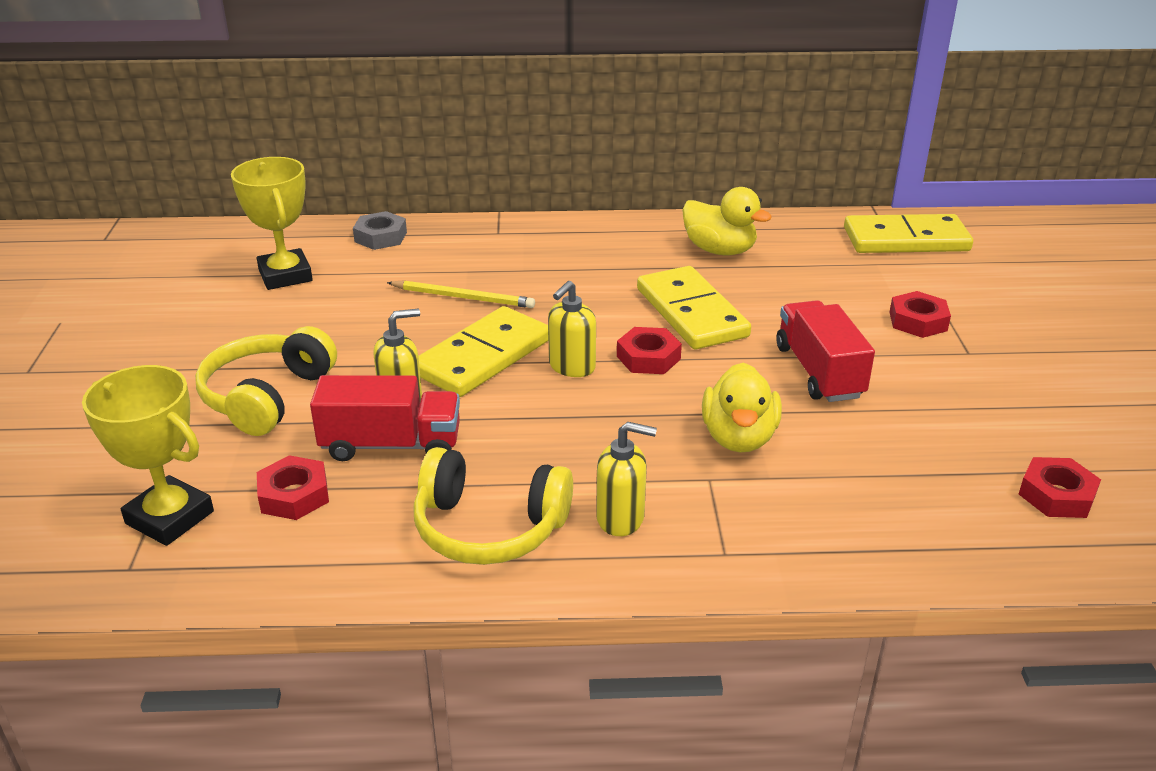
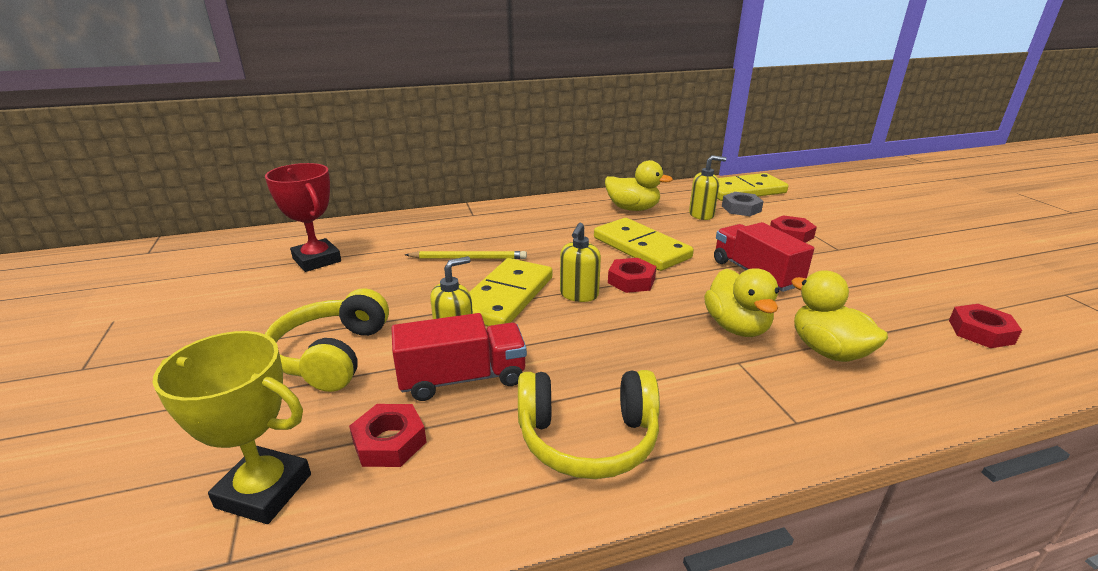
camera: 15 degrees left, 5 degrees down
yellow trophy [231,157,313,290] -> red trophy [265,163,341,272]
grey nut [353,211,407,250] -> grey nut moved to [722,192,764,216]
yellow soap dispenser [596,422,657,536] -> yellow soap dispenser moved to [689,155,726,220]
none -> yellow duck [791,271,888,362]

